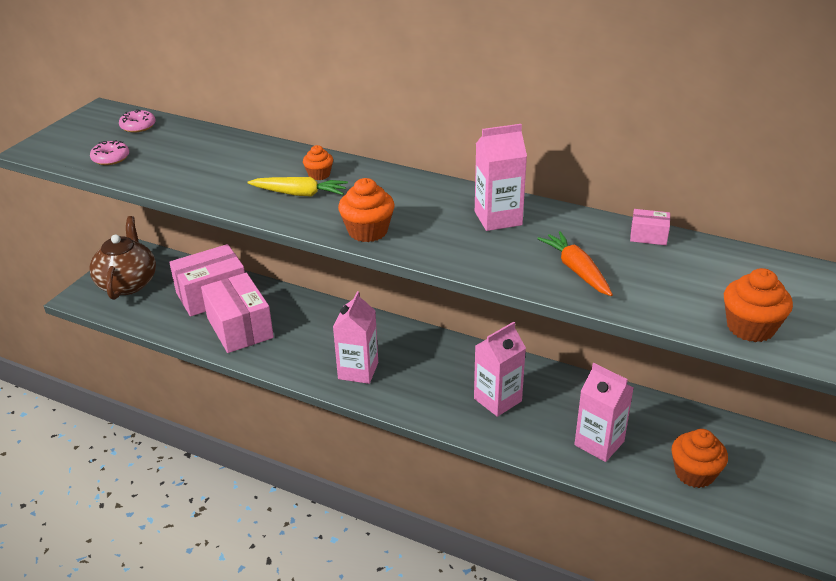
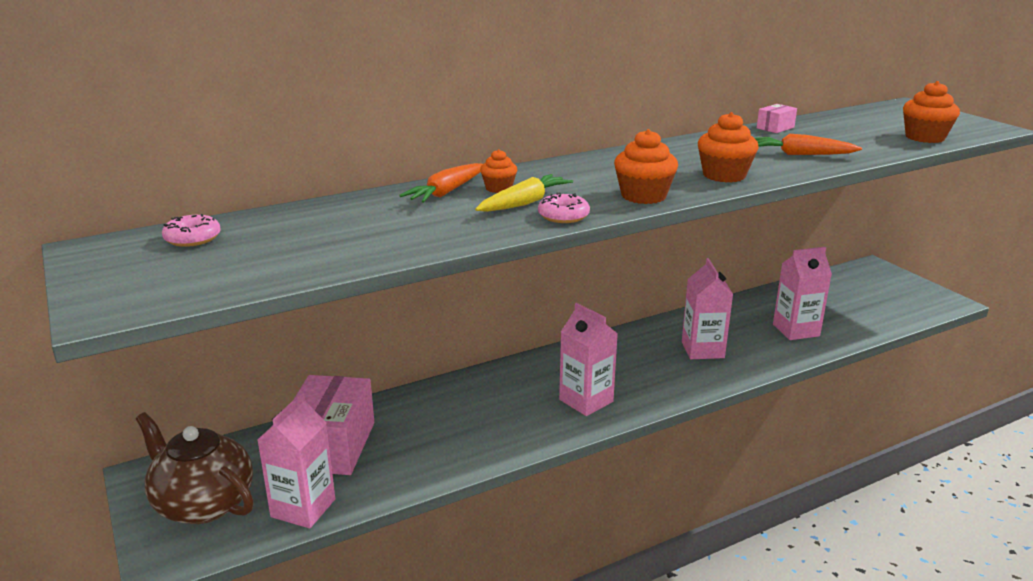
camera: 55 degrees left, 10 degrees down
pink donut [90,140,129,165] -> pink donut moved to [538,192,590,223]
pink box [201,273,274,353] -> none
pink carton [475,124,527,231] -> pink carton moved to [257,393,335,529]
orange cupcake [672,429,728,488] -> orange cupcake moved to [698,112,759,183]
none -> orange carrot [399,163,483,203]

